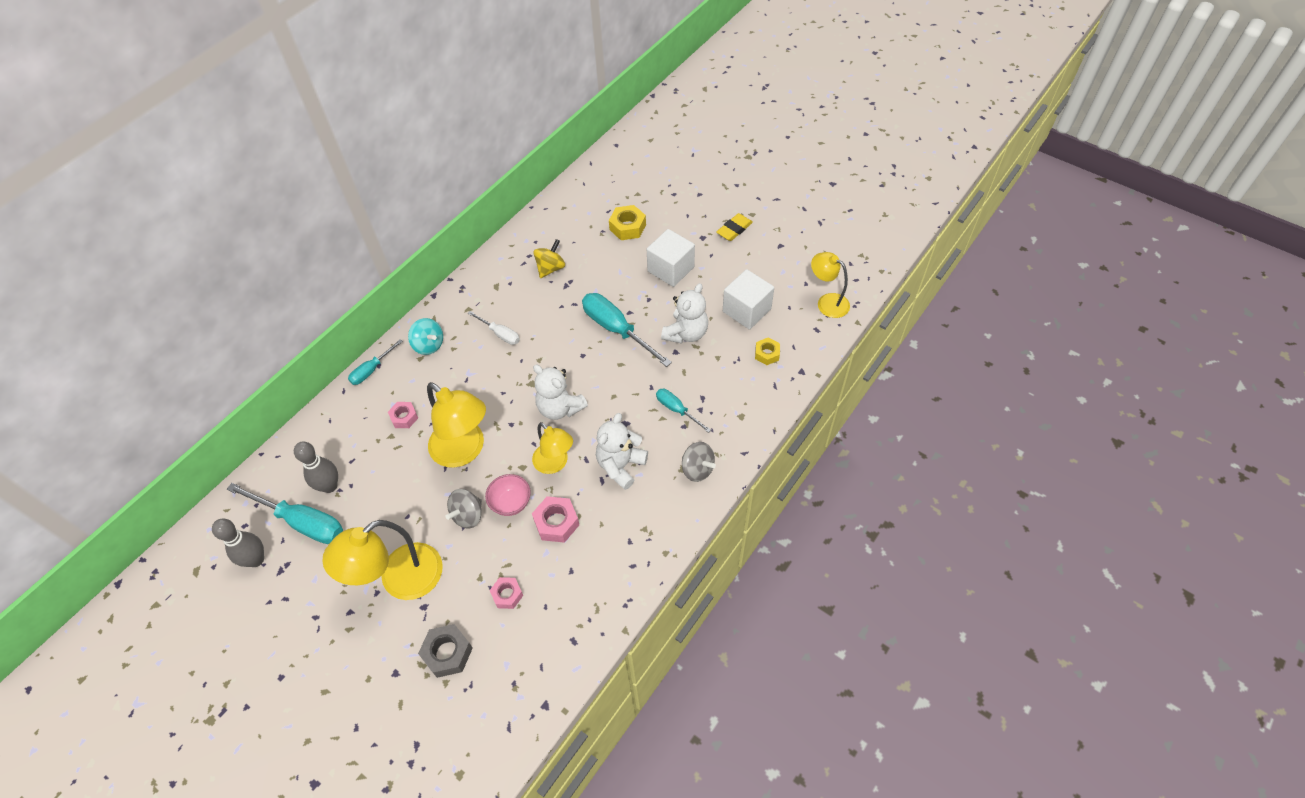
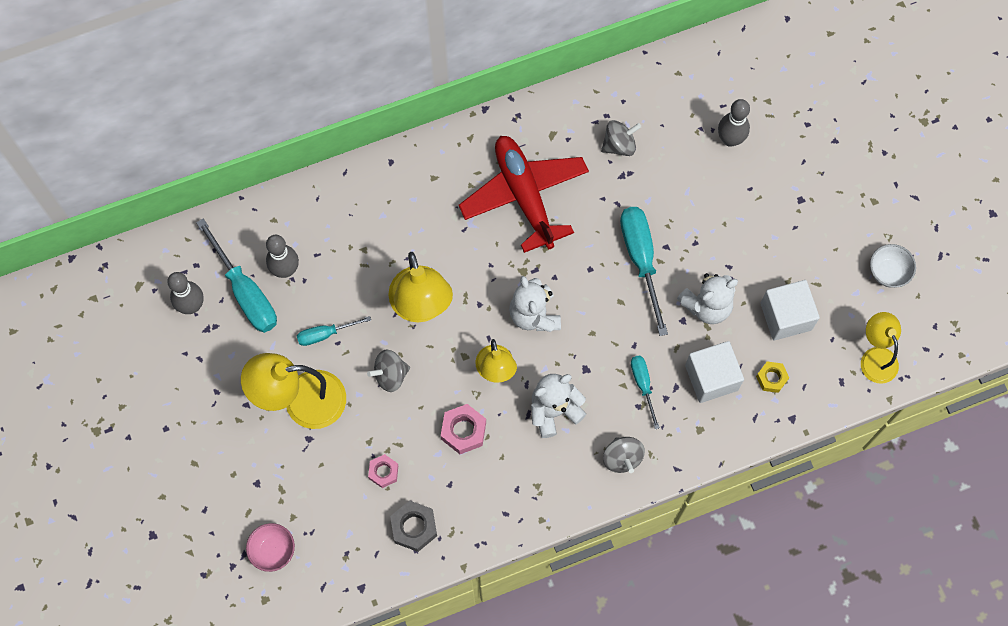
camera: 30 degrees right, 15 degrees up
turquoise screwdriver [348,339,403,385] -> turquoise screwdriver moved to [297,316,371,346]
pink nut [388,402,418,428] -> none
turquoise spinning top [408,318,443,355] -> none
grey nut [418,624,473,678] -> grey nut moved to [390,500,437,552]
white screwdriver [468,311,520,345] -> red plane [459,136,589,253]
pink bowl [485,474,531,516] -> pink bowl moved to [246,523,295,572]
yellow spinning top [534,239,565,278] -> grey spinning top [601,120,641,156]
yellow nut [609,205,646,240] -> grey bowling pin [718,99,750,147]
white cube [647,229,695,287] -> white cube moved to [685,341,744,403]
yellow eraser [716,213,753,241] -> none
none -> white bowl [870,244,916,288]

